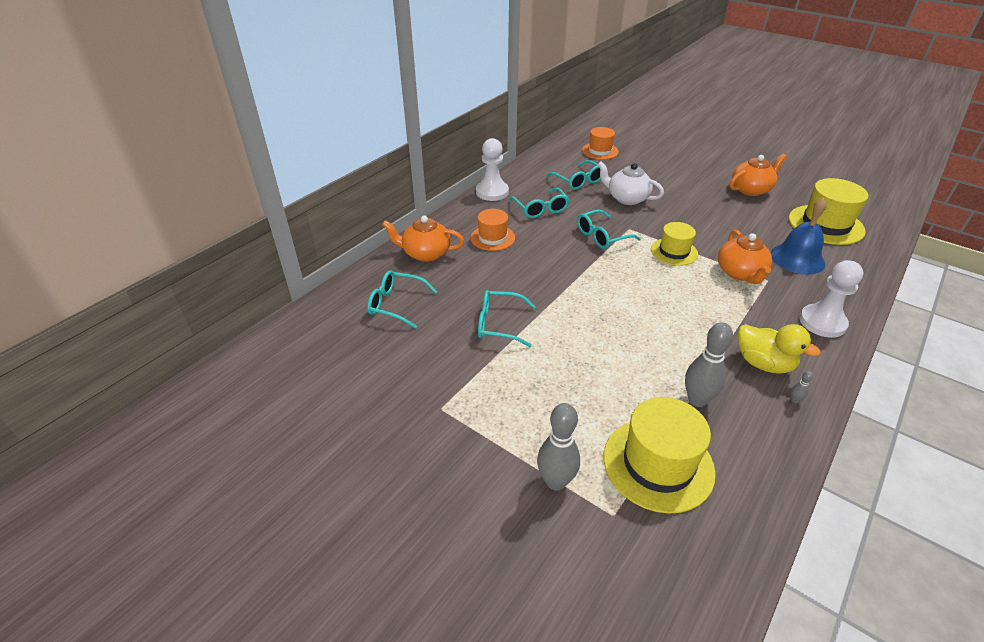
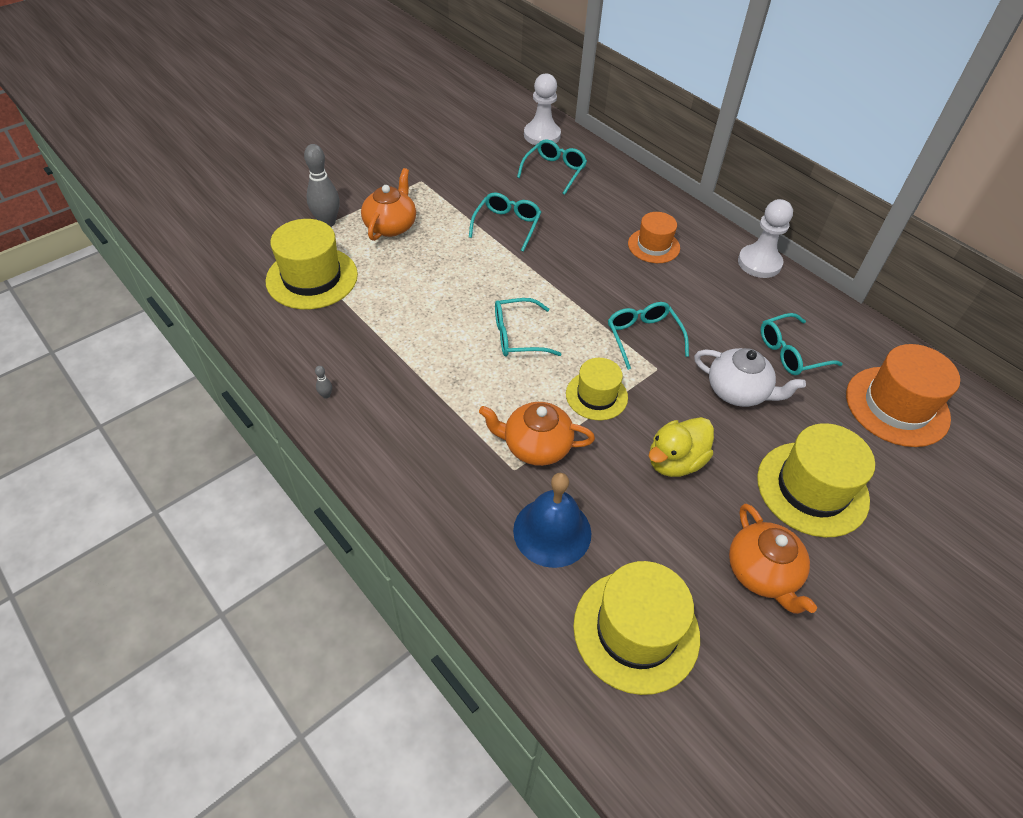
camera: 100 degrees right, 10 degrees up
orange teapot [382,216,464,262] -> orange teapot moved to [361,168,416,241]
turquoise glasses [509,188,569,218] -> turquoise glasses moved to [495,298,561,357]
orange hat [582,127,619,160] -> orange hat [846,344,960,447], size x1.62
white teapot [597,161,664,205] -> white teapot turned 75 degrees clockwise [694,348,806,407]
grey bowling pin [685,322,733,407] -> none
yellow duck [738,324,821,374] -> yellow duck moved to [649,417,714,477]
white pawn [800,260,863,338] -> white pawn moved to [524,73,561,145]
none -> yellow hat [757,423,875,537]

